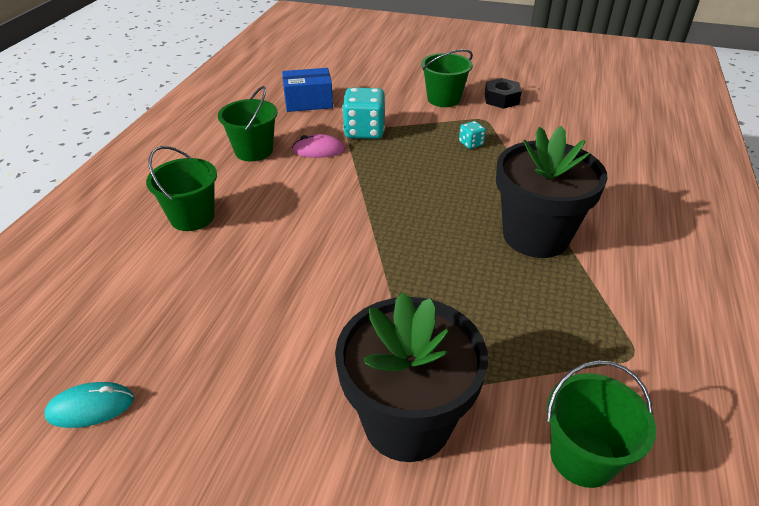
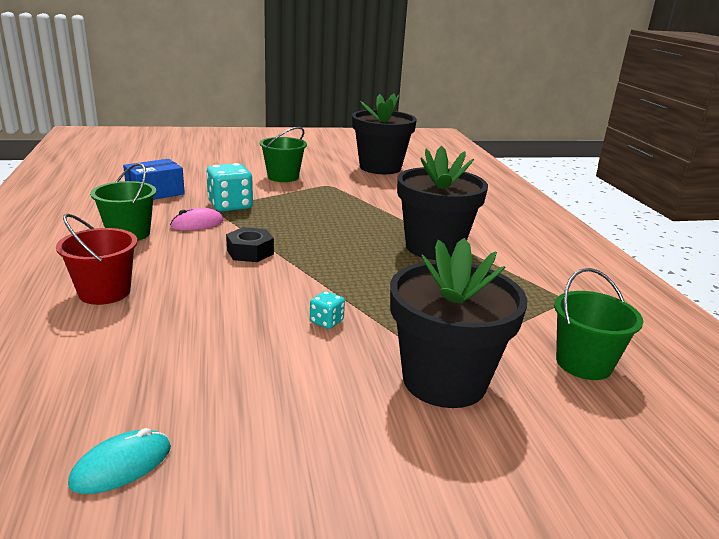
camera: 30 degrees left, 15 degrees down
green bucket [146,146,217,231] -> red bucket [56,214,138,305]
turquoise dice [459,121,486,149] -> turquoise dice moved to [310,291,345,329]
black nut [485,78,522,109] -> black nut moved to [226,227,274,262]
none -> black flower pot [352,94,417,174]

